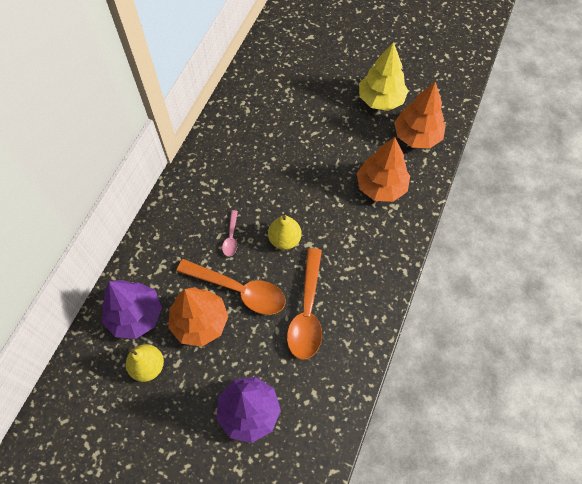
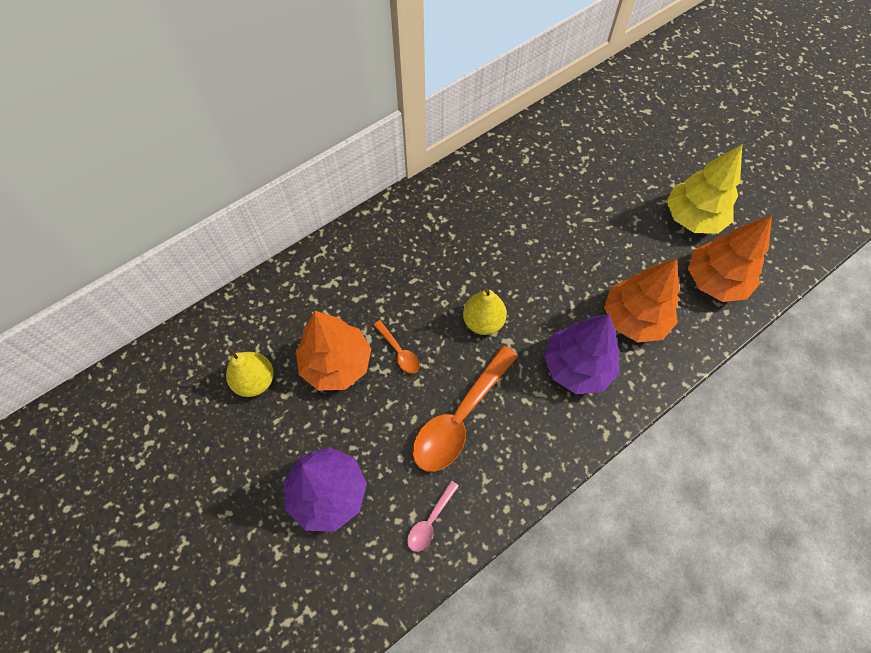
camera: 30 degrees right, 0 degrees up
purple tree [102,280,162,339] -> purple tree moved to [544,314,620,394]
orange spoon [176,259,286,315] -> orange spoon [373,320,420,373], size x0.47
pink spoon [222,210,238,257] -> pink spoon moved to [407,481,459,552]

